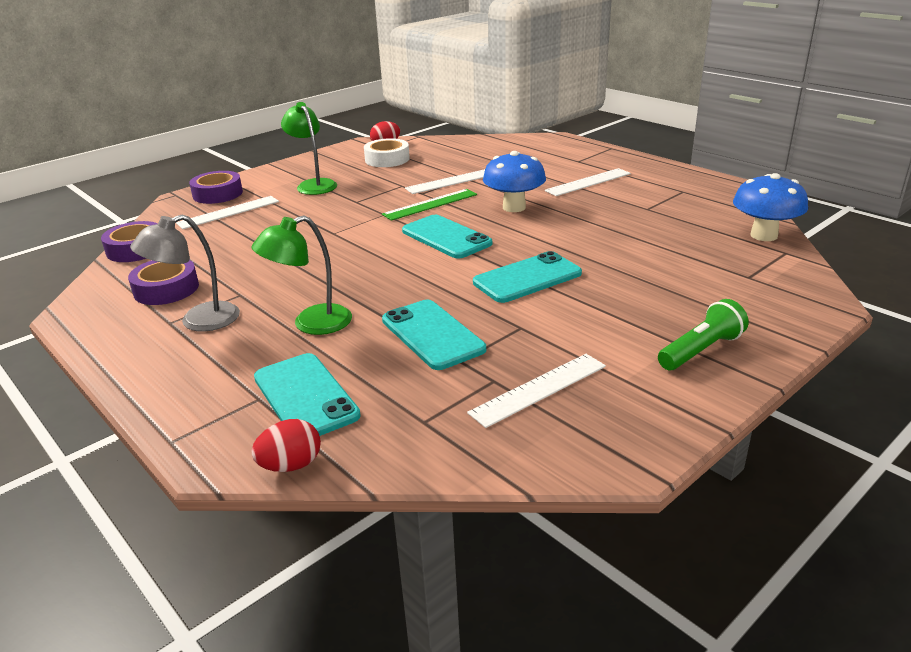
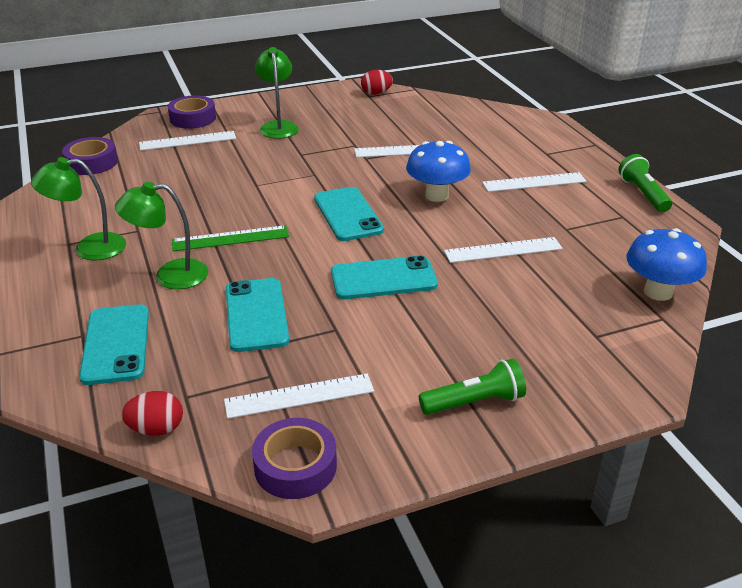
camera: 20 degrees right, 5 degrees up
purple tape [128,260,199,305] -> purple tape moved to [252,418,337,499]
grey lamp [130,214,240,332] -> green lamp [31,157,126,261]
red egg [251,419,321,472] -> red egg moved to [121,391,183,436]
white tape [364,138,410,167] -> none
green ruler [382,189,477,221] -> green ruler moved to [172,225,289,251]
none -> white ruler [444,237,563,263]
none -> green flashlight [618,154,672,212]

